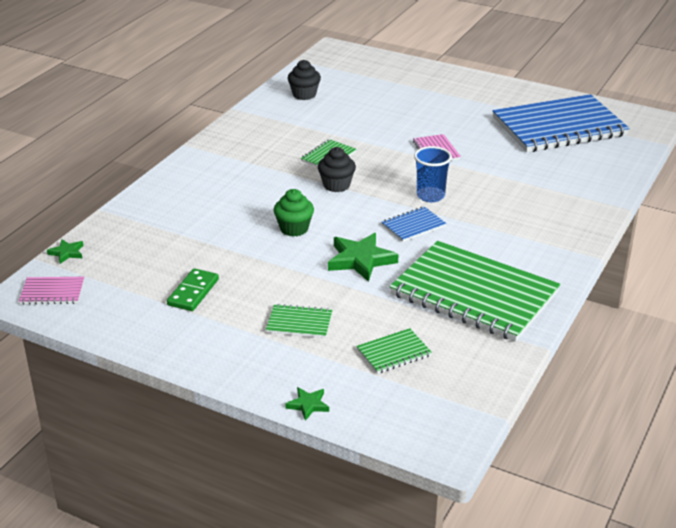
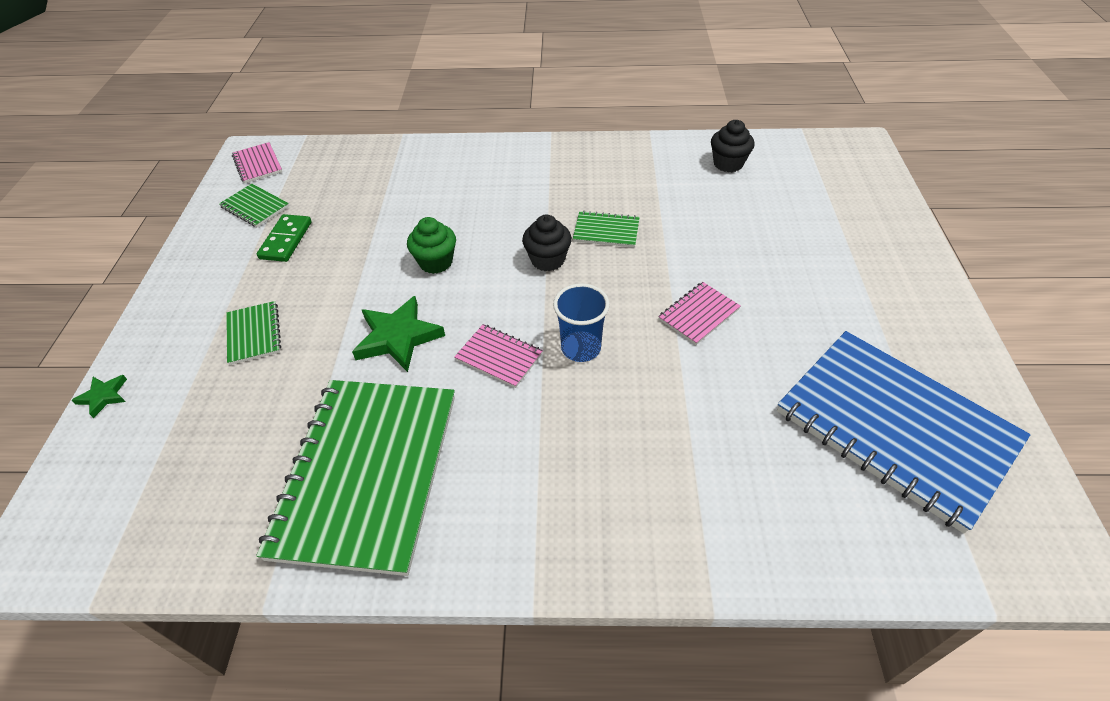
camera: 65 degrees right, 15 degrees up
green star [47,239,84,264] -> none
green domino [167,268,219,311] -> green domino turned 75 degrees counterclockwise [257,214,312,262]
green notebook [356,328,432,374] -> green notebook moved to [219,184,289,227]
blue notebook [382,207,446,242] -> pink notebook [454,324,543,388]

